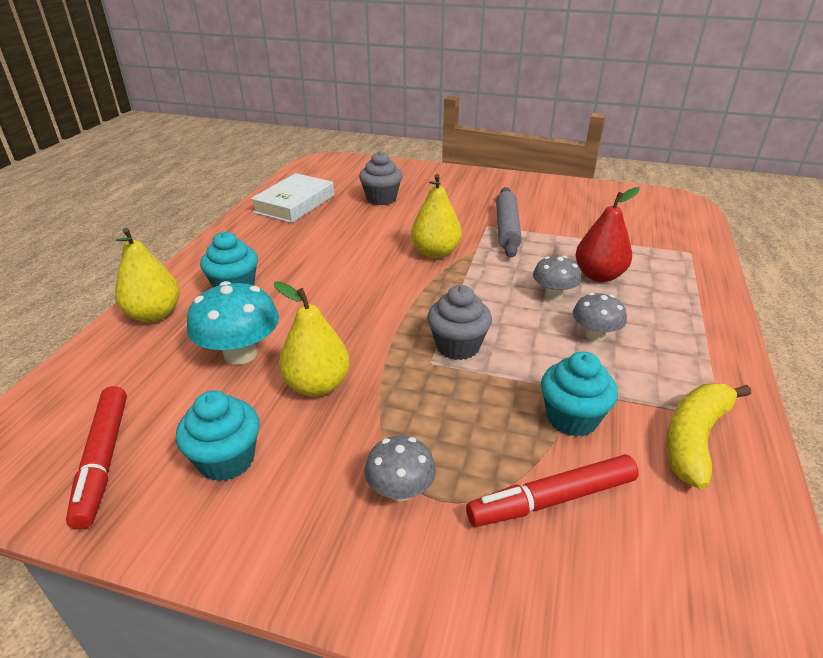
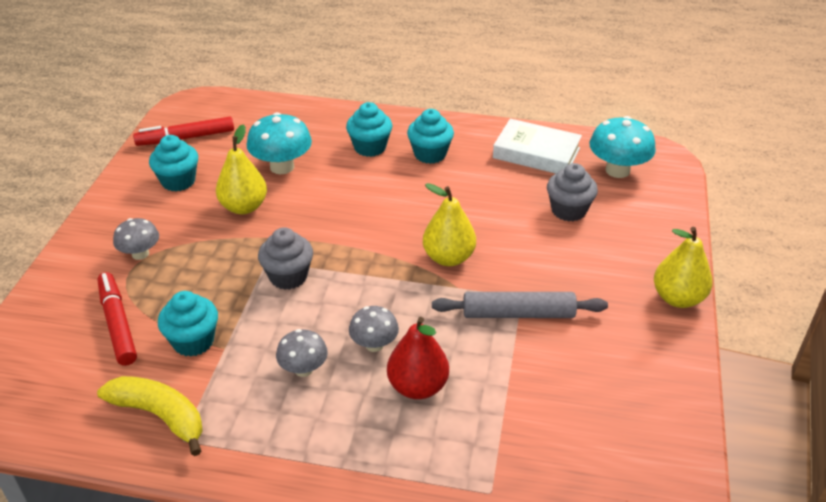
camera: 85 degrees right, 5 degrees up
yellow pear [115,228,180,323] -> yellow pear moved to [654,227,713,308]
none -> turquoise cupcake [407,109,454,164]
none -> turquoise mushroom [589,116,656,178]

